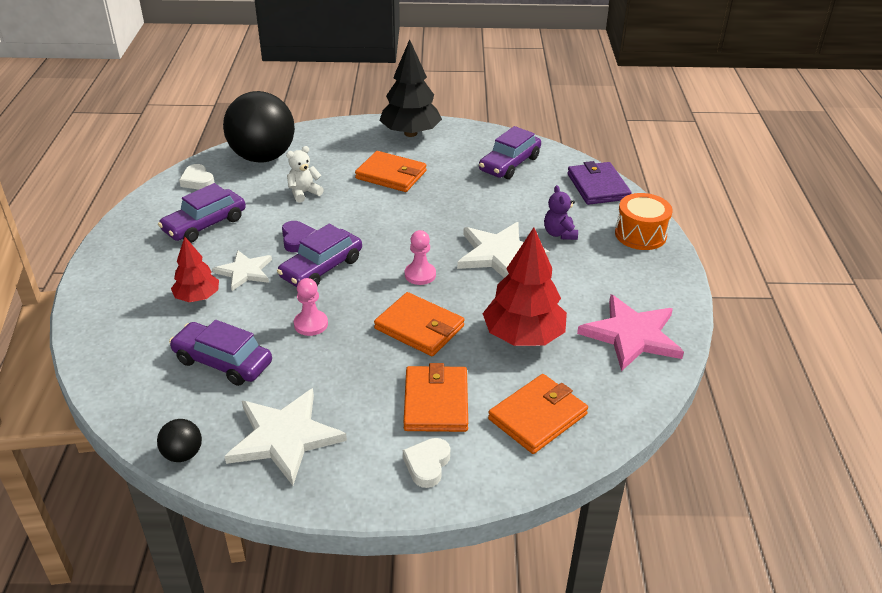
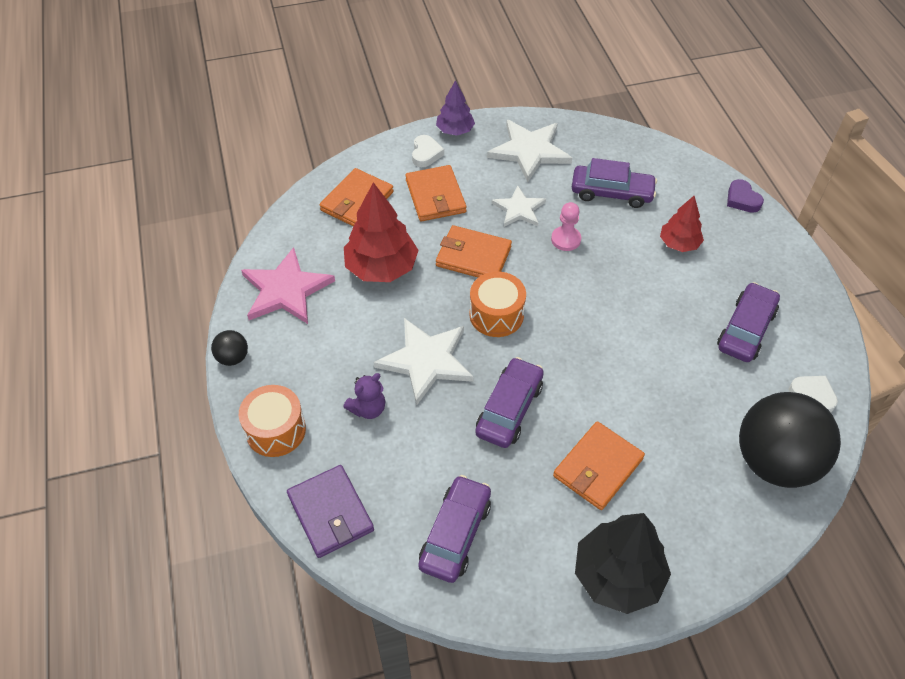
camera: 165 degrees right, 15 degrees up
black ball [157,419,202,462] -> black ball moved to [211,330,248,366]
white star [212,250,272,291] -> white star moved to [492,185,546,227]
purple car [277,224,362,287] -> purple car moved to [475,357,544,448]
purple heart [282,221,317,252] -> purple heart moved to [727,179,764,213]
white teddy bear [286,146,324,203] -> none
orange wallet [355,151,427,192] -> orange wallet turned 60 degrees counterclockwise [553,421,645,510]
pink pawn [405,230,436,285] -> orange drum [469,271,526,337]
purple teddy bear [544,185,578,240] -> purple teddy bear turned 75 degrees clockwise [344,373,385,419]
none -> purple tree [436,80,475,136]

